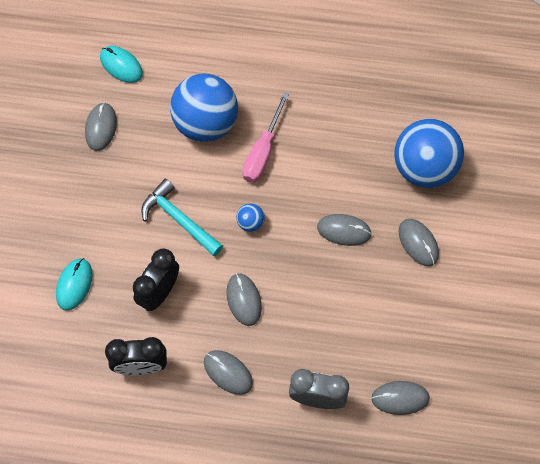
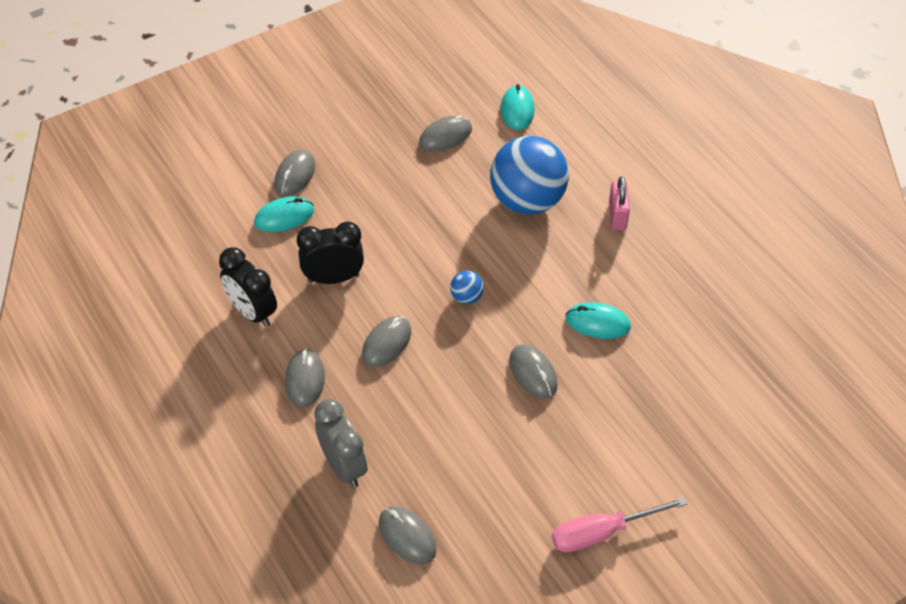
camera: 50 degrees right, 15 degrees down
turquoise hammer [141,179,223,256] -> none
pink screwdriver [242,92,289,183] -> pink screwdriver moved to [552,497,688,552]
blue ball [394,119,464,188] -> none
grey mouse [399,219,439,266] -> grey mouse moved to [275,150,315,196]
none -> turquoise mouse [566,302,631,339]
none -> pink padlock [609,176,630,230]

